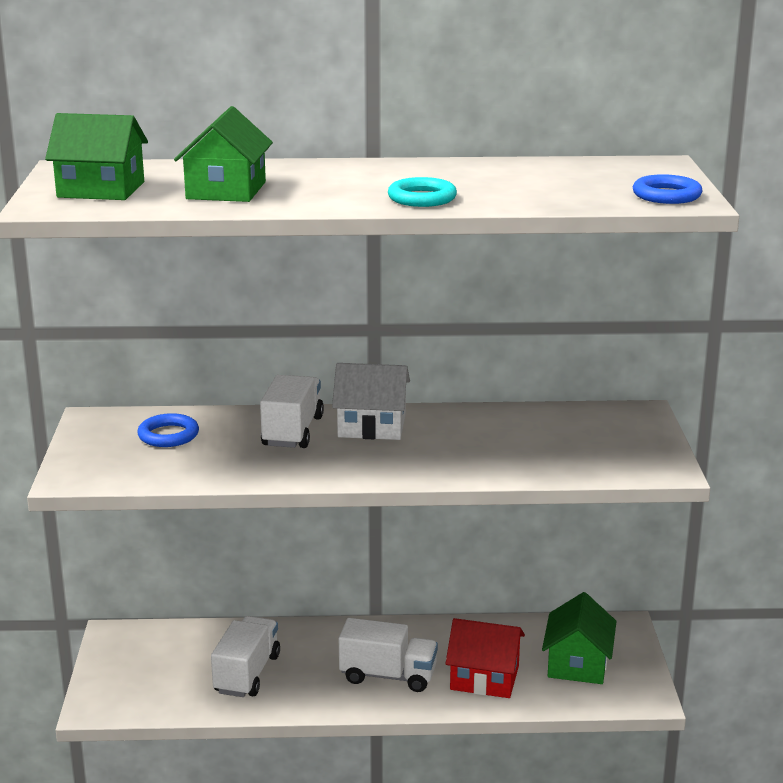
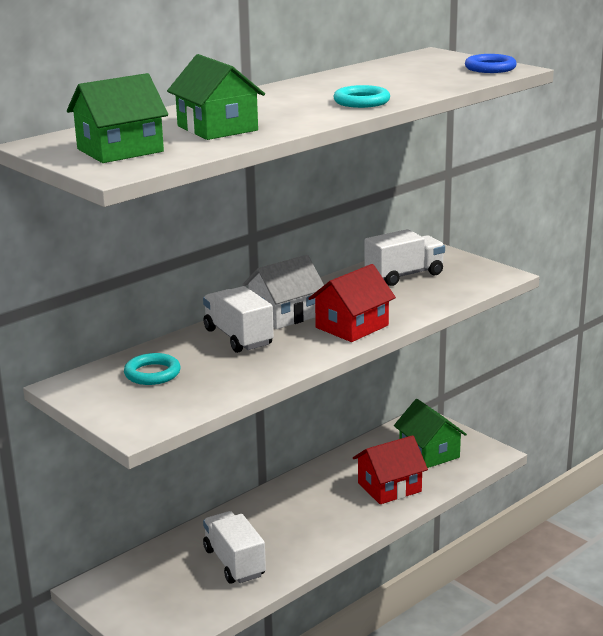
camera: 40 degrees left, 0 degrees up
blue ring [137,413,199,447] -> turquoise ring [124,353,181,385]
white truck [338,618,438,692] -> white truck moved to [365,229,445,286]
none -> red house [308,264,396,342]

